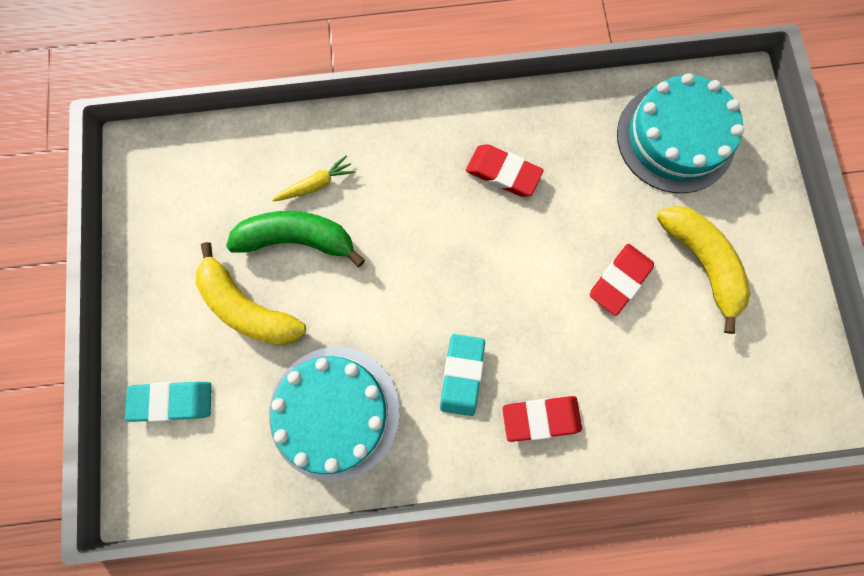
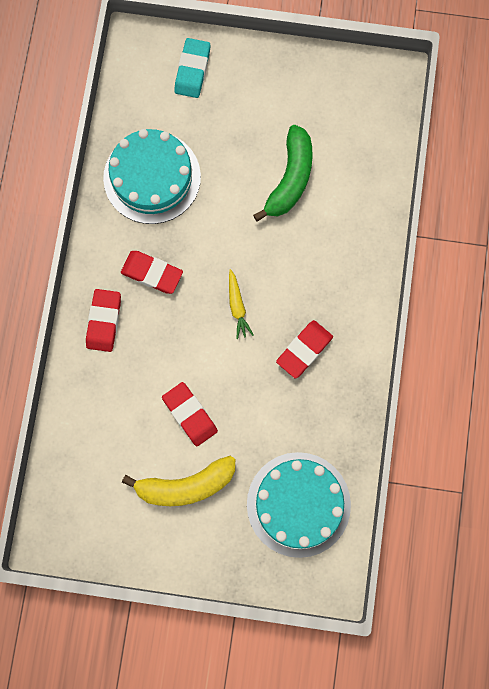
camera: 105 degrees right, 0 degrees up
yellow banana [196,242,306,345] -> none
yellow carrot [272,155,355,202] -> yellow carrot moved to [229,269,254,339]
turquoise eraser [440,334,485,416] -> red eraser [121,251,183,294]

